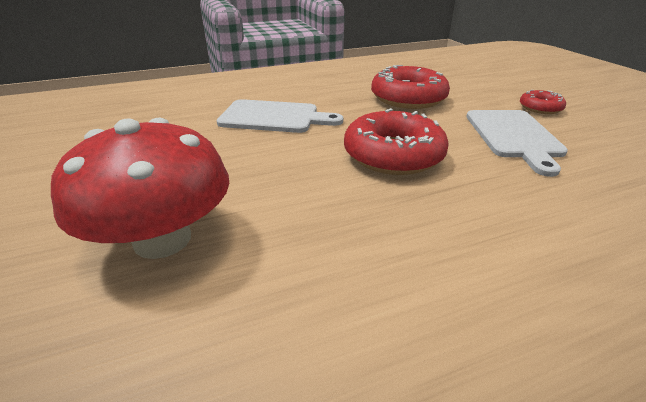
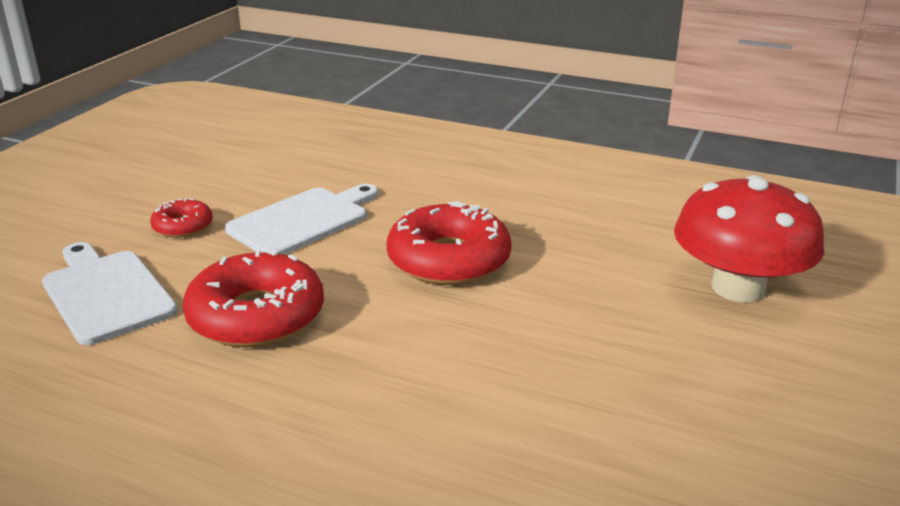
camera: 135 degrees left, 5 degrees down
white cutting board [217,99,343,133] -> white cutting board moved to [42,242,178,345]

